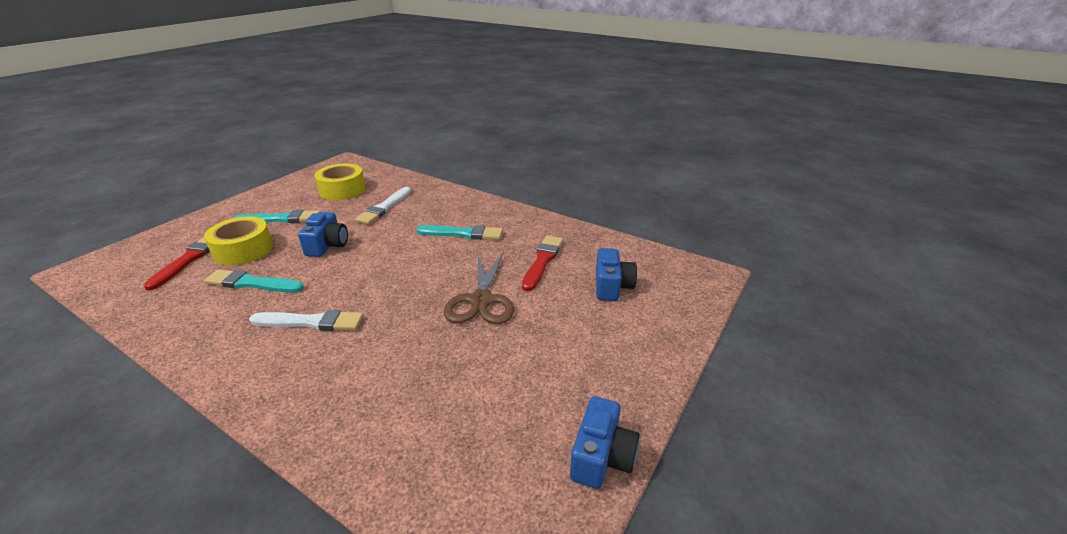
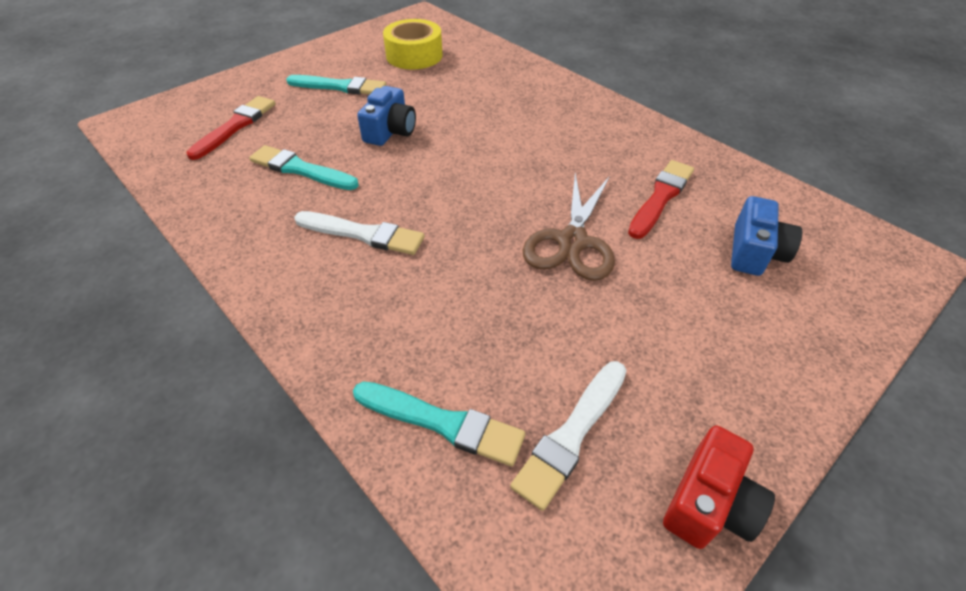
camera: 15 degrees right, 15 degrees up
yellow tape [204,216,273,266] -> none
white brush [355,187,411,225] -> white brush moved to [510,361,627,511]
turquoise brush [416,225,503,240] -> turquoise brush moved to [353,381,525,466]
blue camera [570,396,640,489] -> red camera [663,425,775,549]

